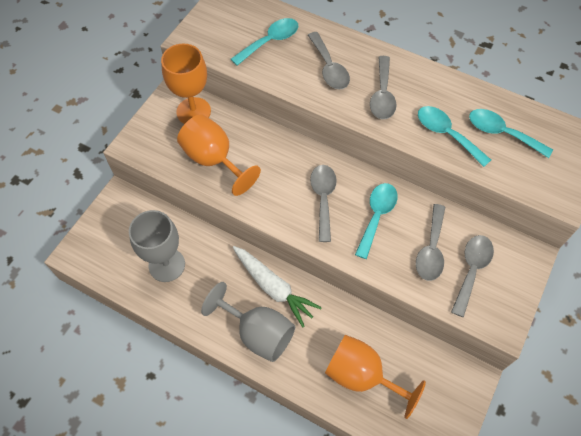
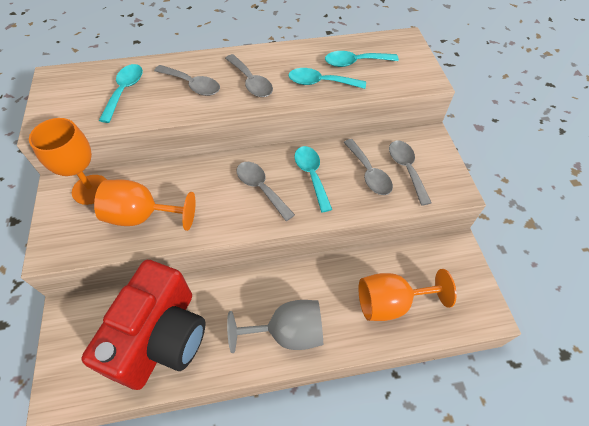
camera: 40 degrees left, 5 degrees down
grey goblet [129,210,185,282] -> red camera [81,260,205,390]
white carrot [233,246,322,327] -> none

